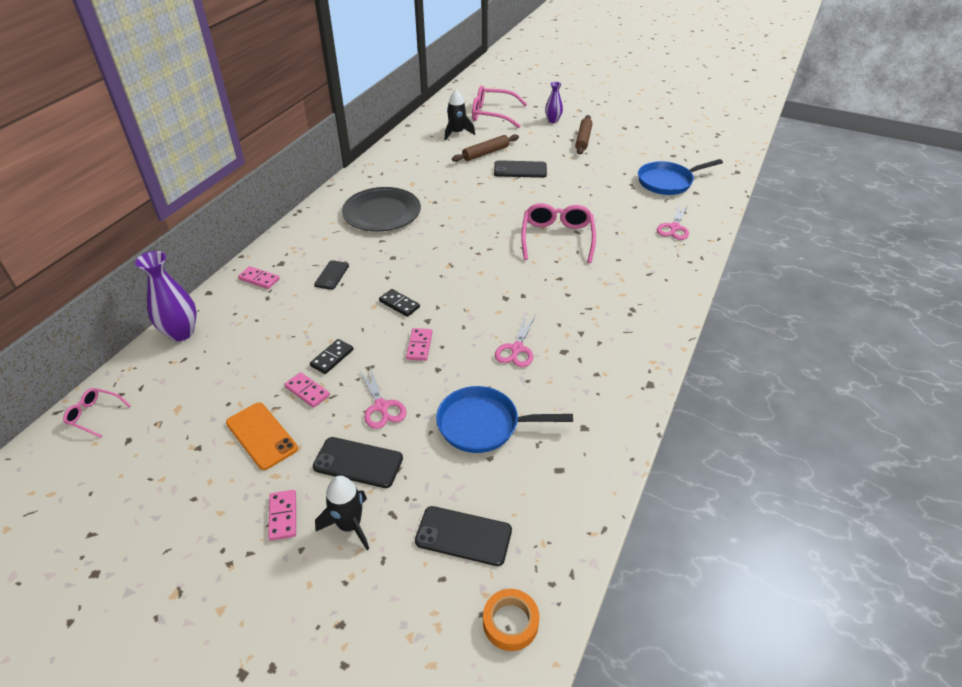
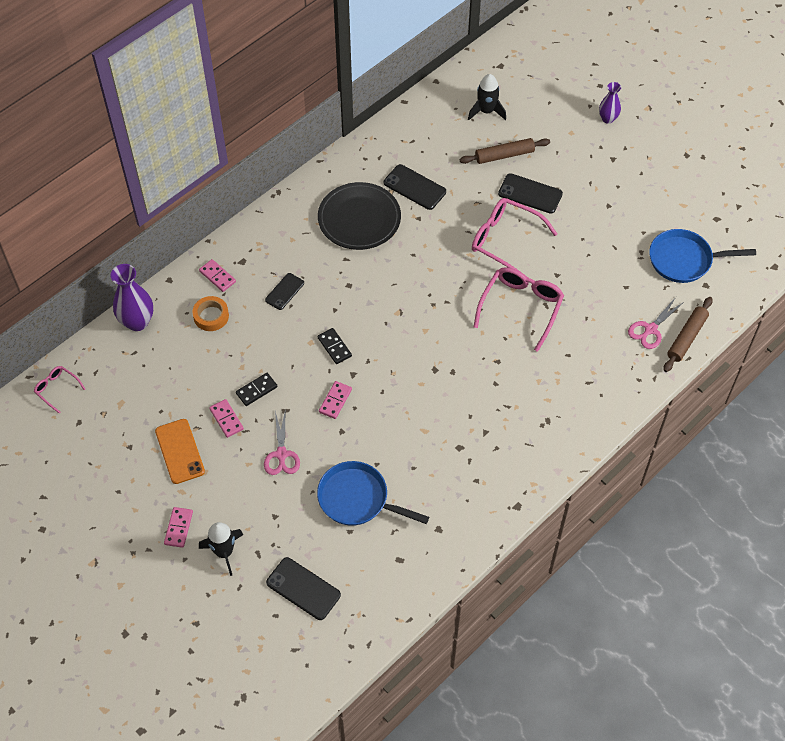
camera: 20 degrees right, 15 degrees up
black phone [313,437,403,488] -> black phone moved to [384,164,446,210]
pink glasses [472,86,527,128] -> pink glasses moved to [472,198,557,278]
orange tape [483,589,539,651] -> orange tape moved to [192,296,229,331]
pink scissors [495,313,536,367] -> none
brown rolling pin [575,115,593,155] -> brown rolling pin moved to [663,297,713,372]

